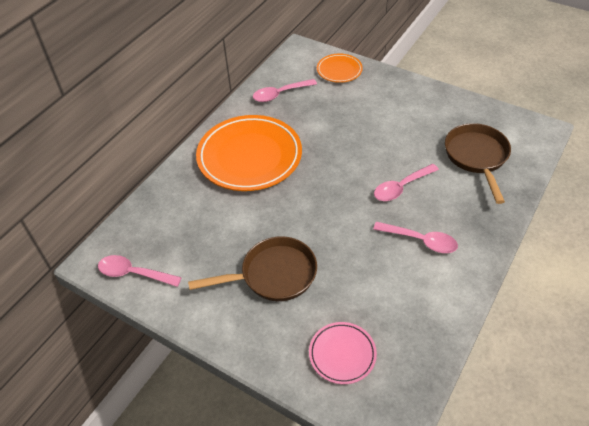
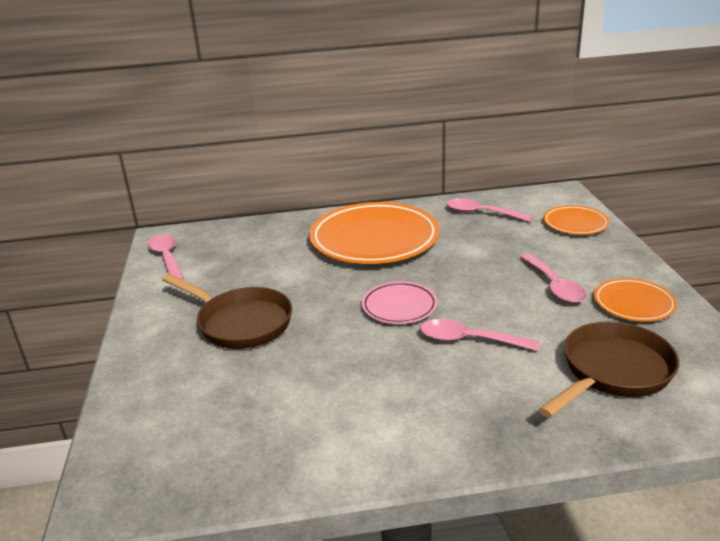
camera: 50 degrees right, 20 degrees down
pink plate [309,322,377,384] -> pink plate moved to [361,281,438,324]
pink spoon [373,222,458,253] -> pink spoon moved to [520,253,587,303]
none -> orange plate [594,278,677,322]

